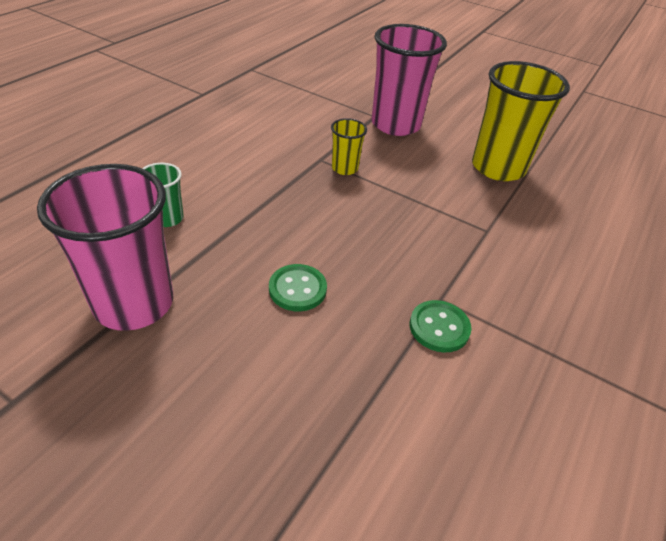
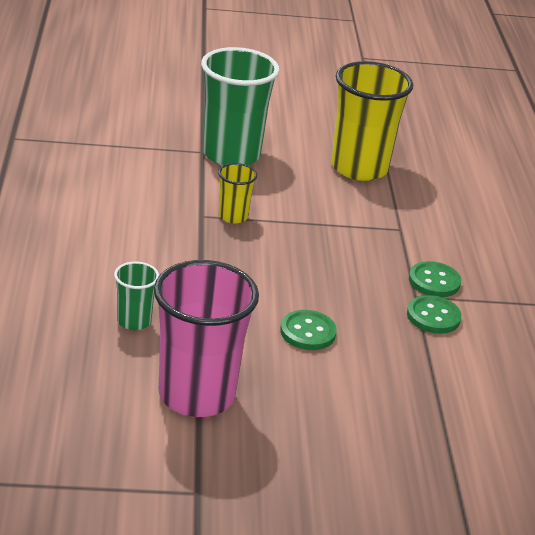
camera: 35 degrees left, 10 degrees down
pink cup [371,24,447,136] -> green cup [201,47,279,166]
none -> green button [409,261,461,297]

